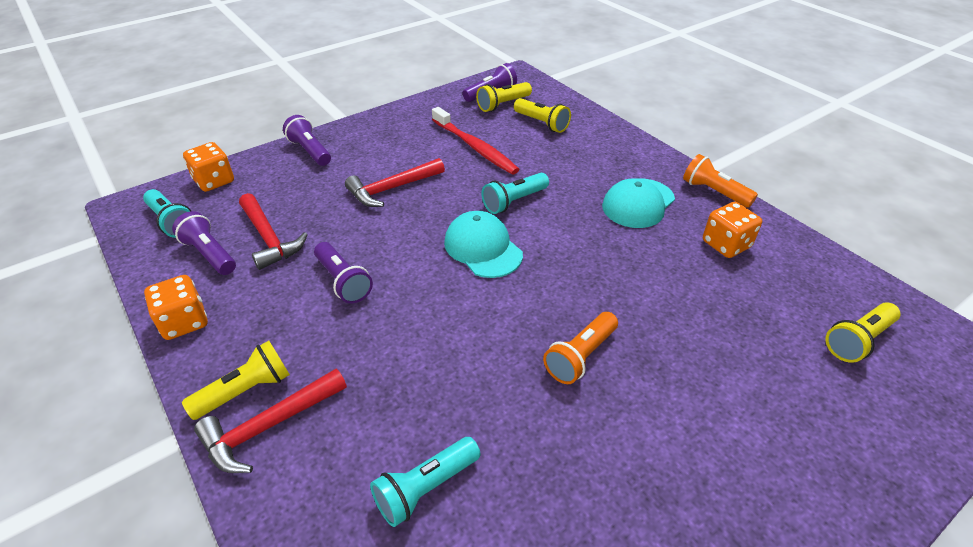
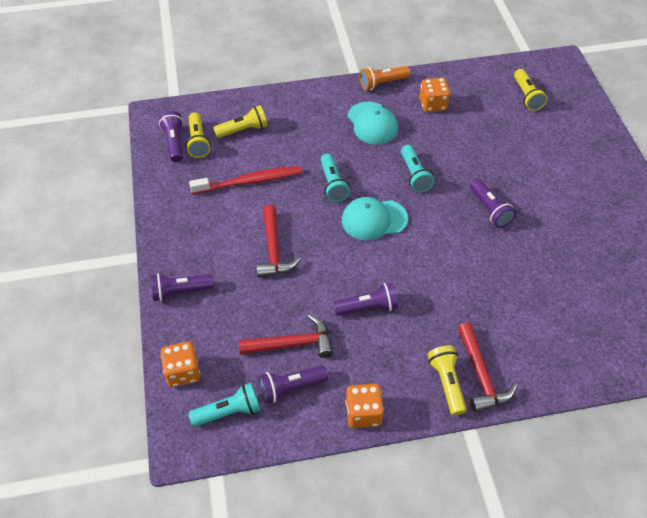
camera: 65 degrees left, 10 degrees up
turquoise flashlight [370,437,481,527] -> turquoise flashlight moved to [401,145,435,193]
orange flashlight [543,312,618,384] -> purple flashlight [470,179,516,228]

